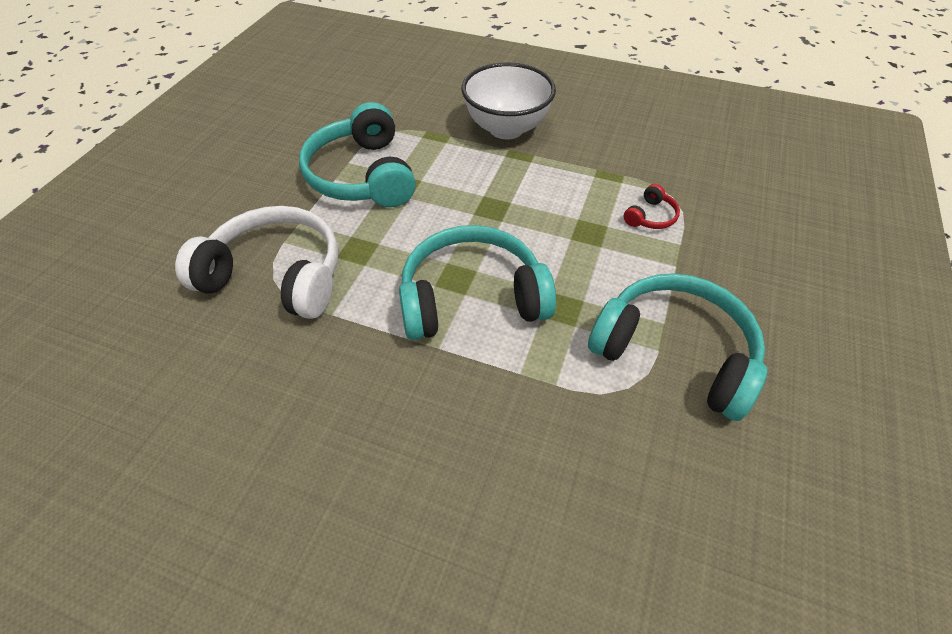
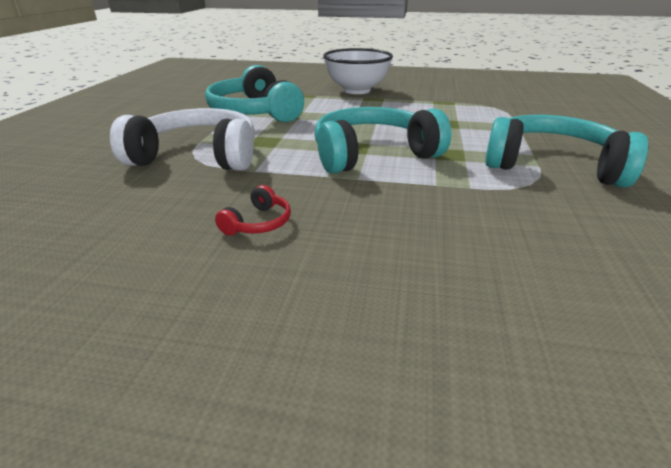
camera: 10 degrees left, 20 degrees down
red headphones [624,184,680,229] -> red headphones moved to [215,185,291,236]

